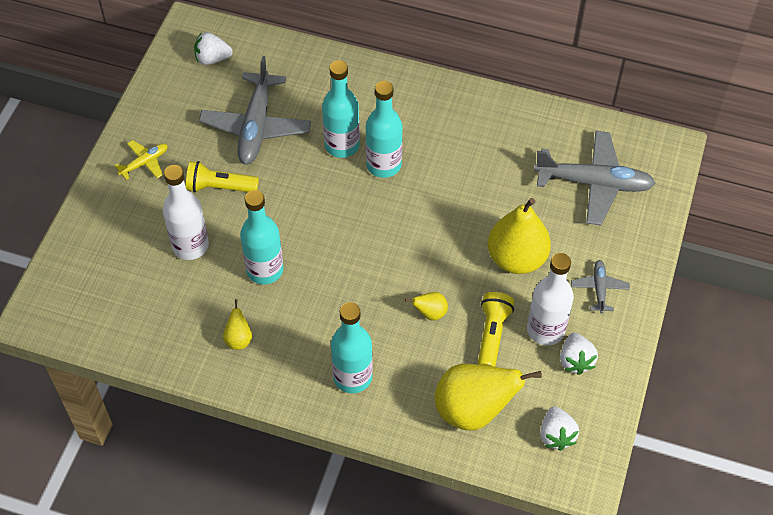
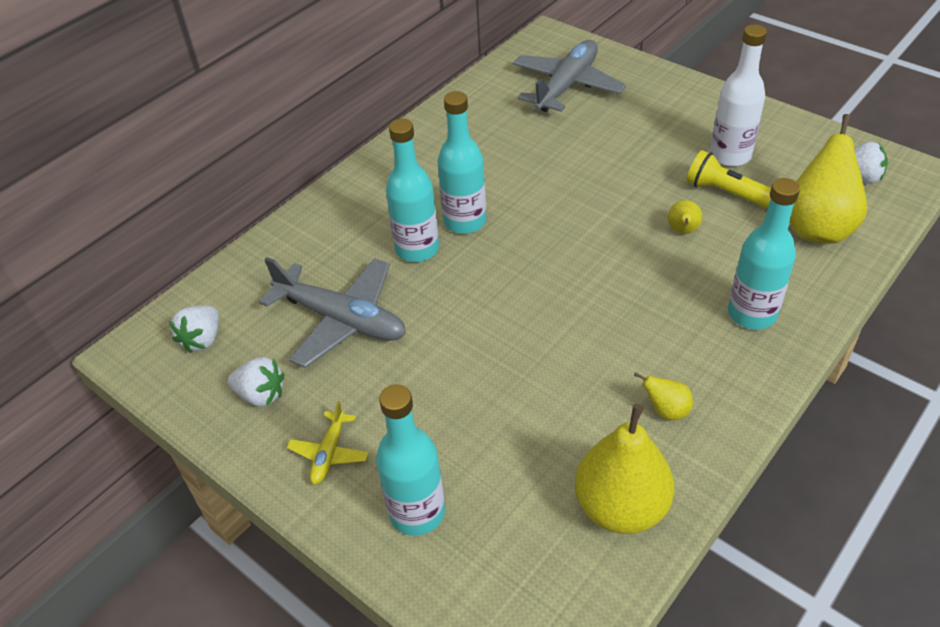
camera: 65 degrees left, 10 degrees down
yellow plane [114,140,168,180] -> yellow plane turned 150 degrees counterclockwise [287,401,369,485]
white bottle [163,165,209,260] -> none
yellow flashlight [186,161,259,192] -> none
turquoise bottle [240,190,284,284] -> turquoise bottle moved to [376,384,445,536]
yellow pear [488,198,551,274] -> yellow pear moved to [575,404,674,534]
white strawberry [560,333,598,375] -> white strawberry moved to [228,357,284,407]
grey plane [571,260,630,314] -> none

